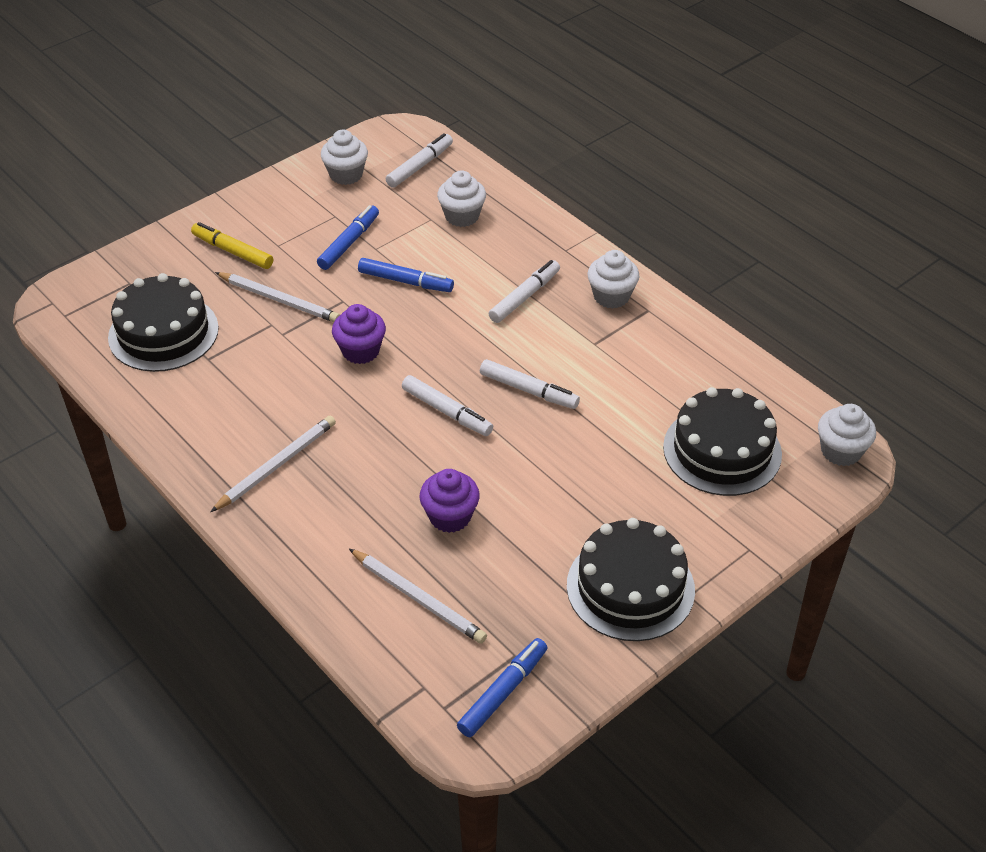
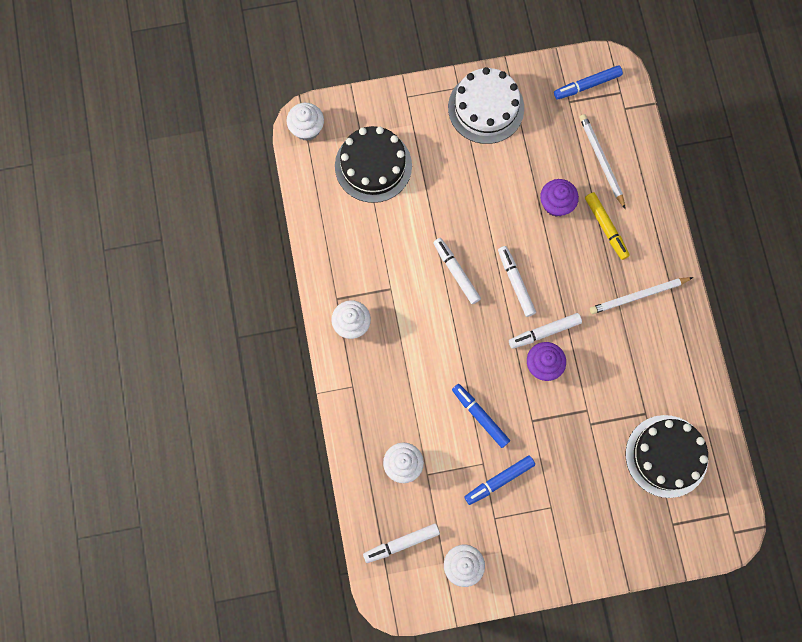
camera: 150 degrees left, 30 degrees up
yellow marker [191,222,273,269] -> yellow marker moved to [585,192,630,260]
white pencil [215,272,340,322] -> none
white marker [489,260,560,323] -> white marker moved to [509,313,582,349]
black cake [567,518,695,641] -> white cake [448,67,524,144]

